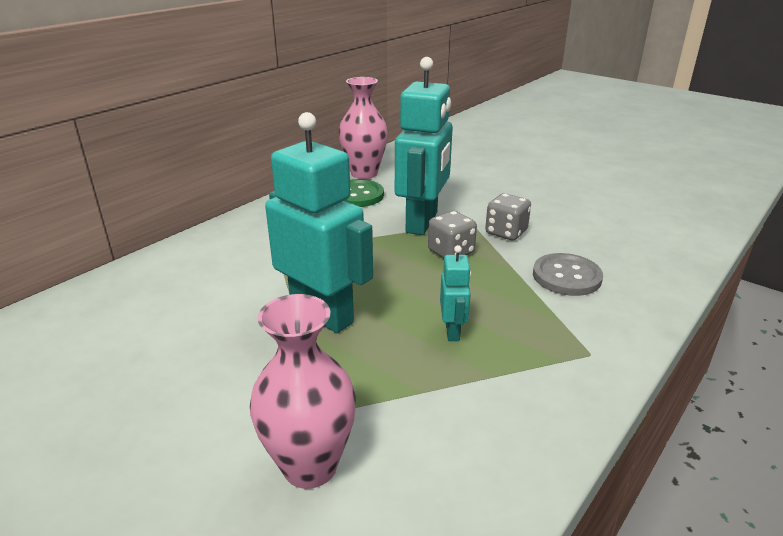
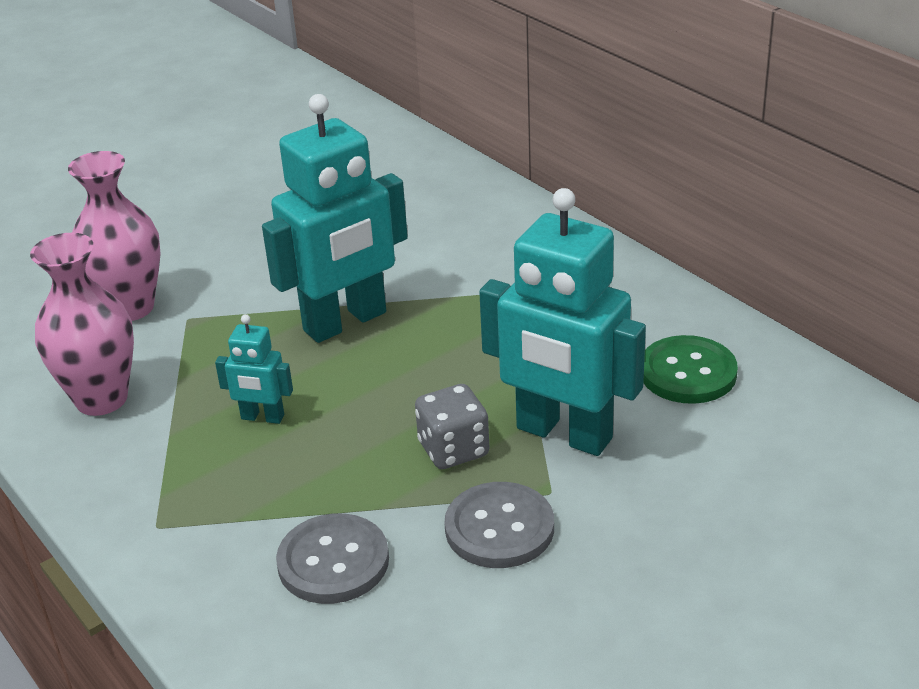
camera: 105 degrees right, 5 degrees up
pink vase [339,77,388,179] -> pink vase moved to [30,233,134,416]
grey dice [485,193,531,240] -> grey button [445,482,554,568]

